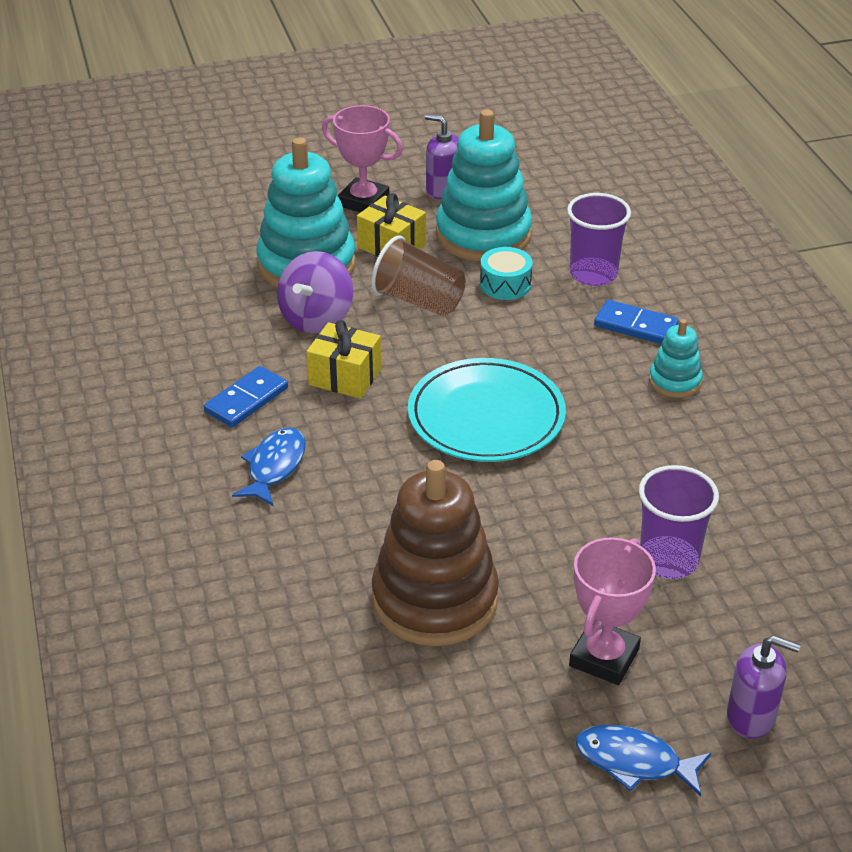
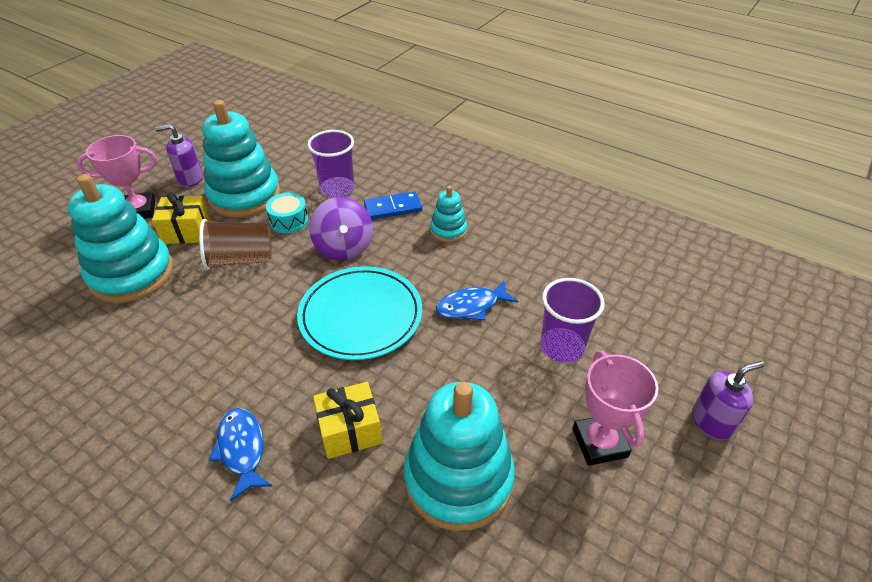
camera: 40 degrees left, 5 degrees up
blue domino [204,366,288,428] -> none
purple spinning top [277,251,353,333] -> purple spinning top moved to [309,197,373,261]
yellow gift [306,320,381,399] -> yellow gift moved to [313,382,382,459]
brown stacking toy [372,460,499,646] -> turquoise stacking toy [404,382,515,531]
blue fish [576,725,711,797] -> blue fish moved to [436,280,518,320]

